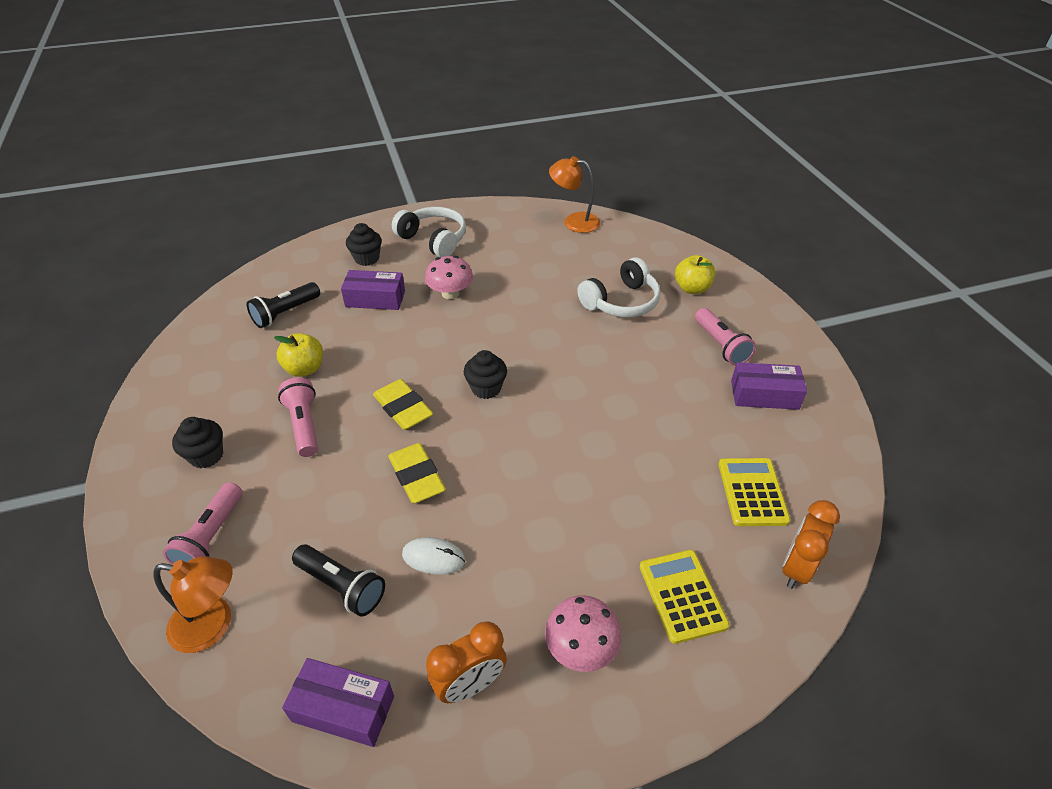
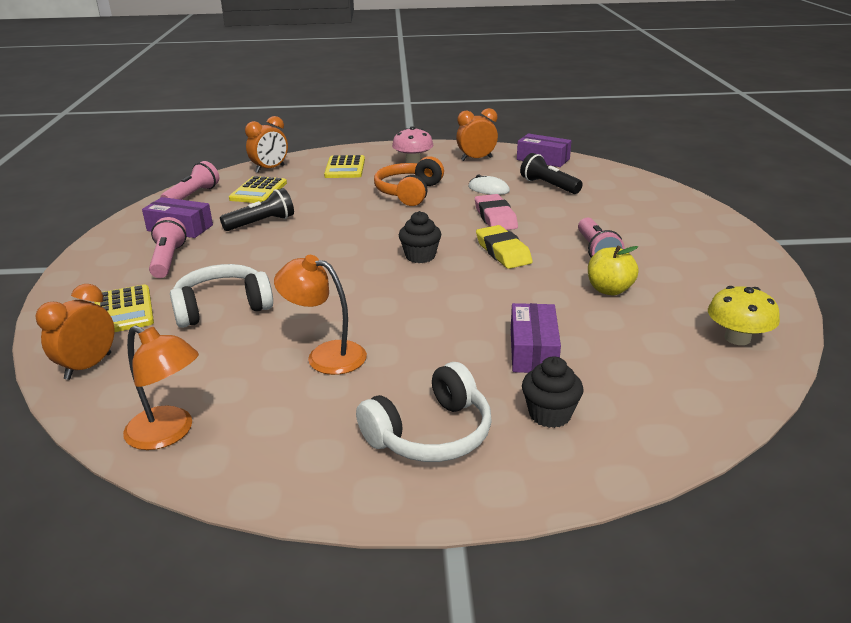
camera: 165 degrees left, 15 degrees down
orange lamp [153,556,233,653] -> orange lamp moved to [274,255,367,375]
pink flashlight [163,482,242,565] -> pink flashlight moved to [160,161,219,200]
black cupcake [172,417,223,468] -> none
black flashlight [247,282,320,328] -> black flashlight moved to [220,188,294,231]
purple box [341,270,405,310] -> purple box turned 75 degrees clockwise [511,303,561,373]
yellow eraser [388,443,446,503] -> pink eraser [475,194,518,230]
white headphones [392,207,466,257] -> white headphones turned 90 degrees counterclockwise [356,362,492,462]
pink mushroom [425,256,473,299] -> none
yellow apple [675,255,715,294] -> yellow calculator [95,284,154,332]
none -> orange clock [35,284,114,380]
none -> orange headphones [374,156,444,206]
none -> yellow mushroom [708,286,780,345]

